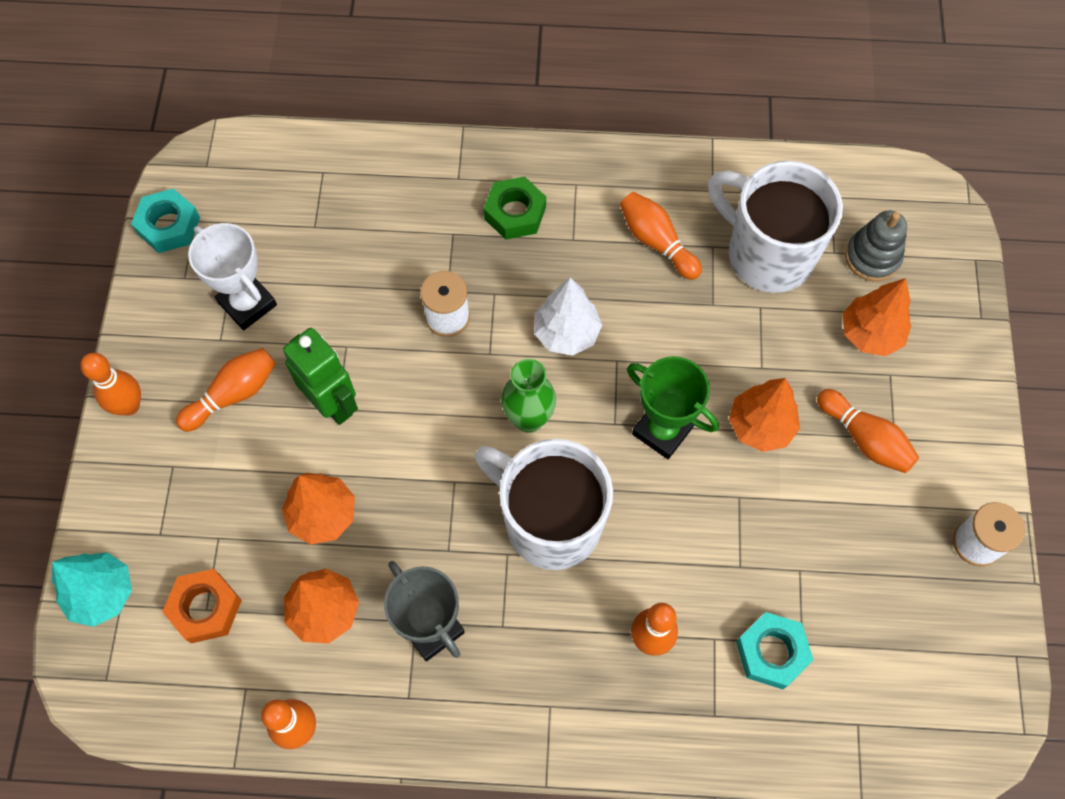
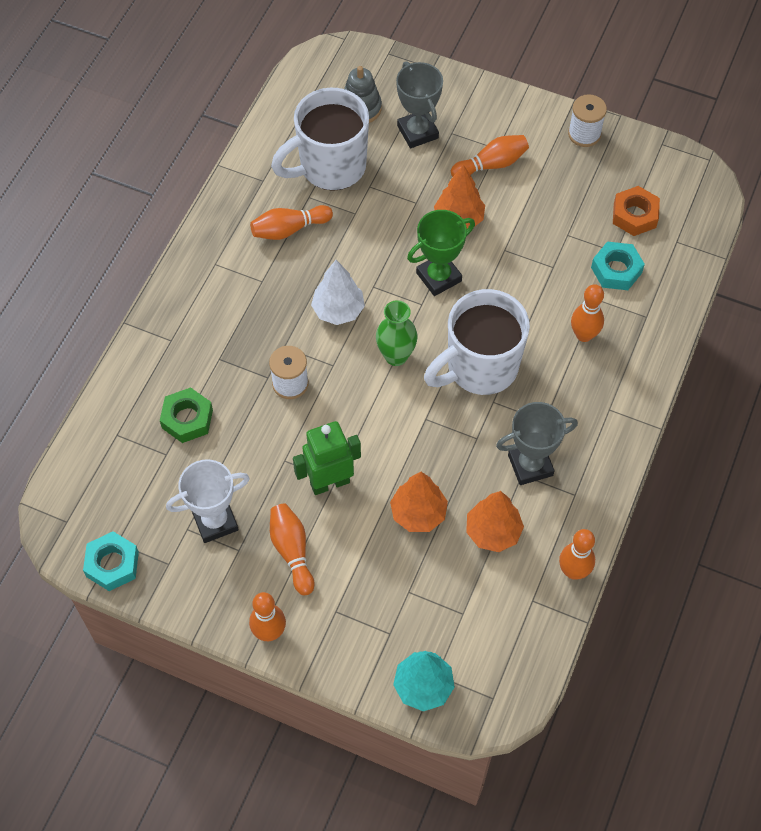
camera: 70 degrees left, 5 degrees down
orange nut [162,569,242,643] -> orange nut moved to [613,186,660,236]
green nut [484,177,546,240] -> green nut moved to [160,387,213,443]
orange tree [842,278,911,356] -> grey trophy [396,62,443,148]

